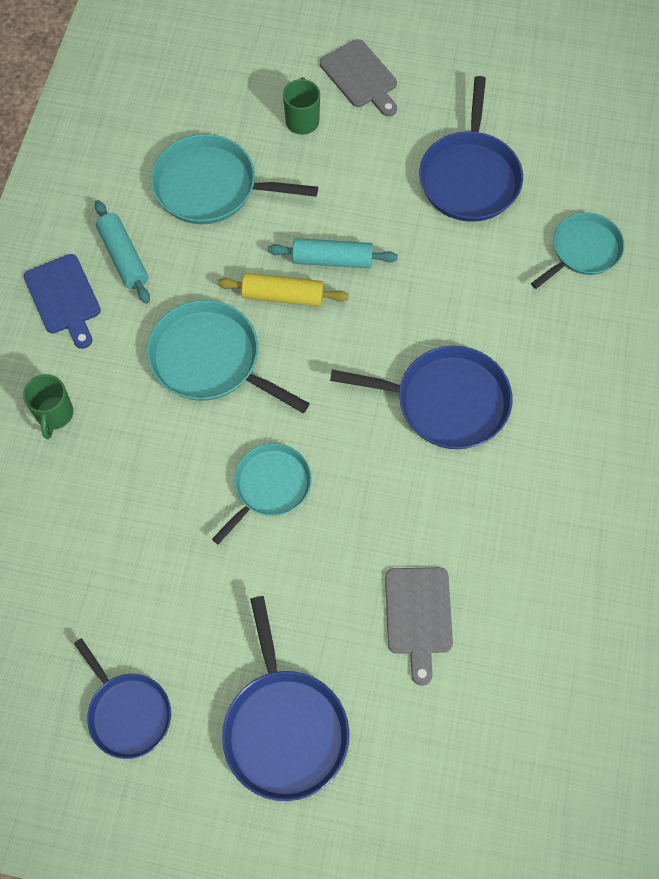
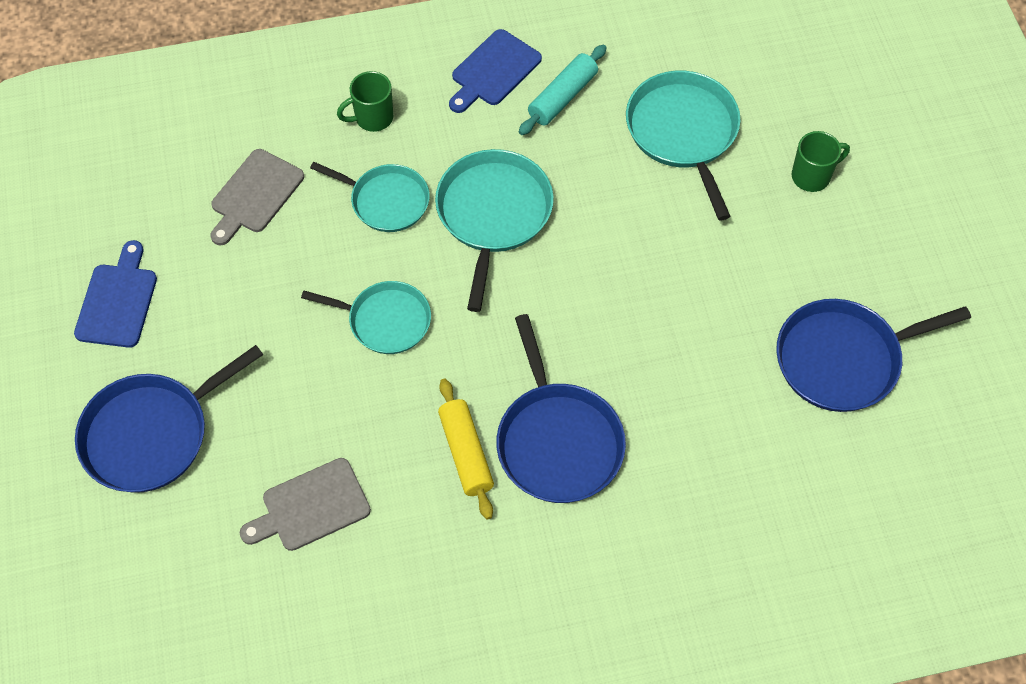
camera: 65 degrees right, 5 degrees down
blue pan [74,638,171,759] -> blue cutting board [74,240,157,348]
yellow rolling pin [217,273,349,307] -> yellow rolling pin moved to [438,379,494,519]
turquoise rolling pin [268,238,398,268] -> none
grey cutting board [320,39,397,116] -> grey cutting board moved to [210,149,304,245]
turquoise pan [531,212,624,289] -> turquoise pan moved to [310,162,430,232]

